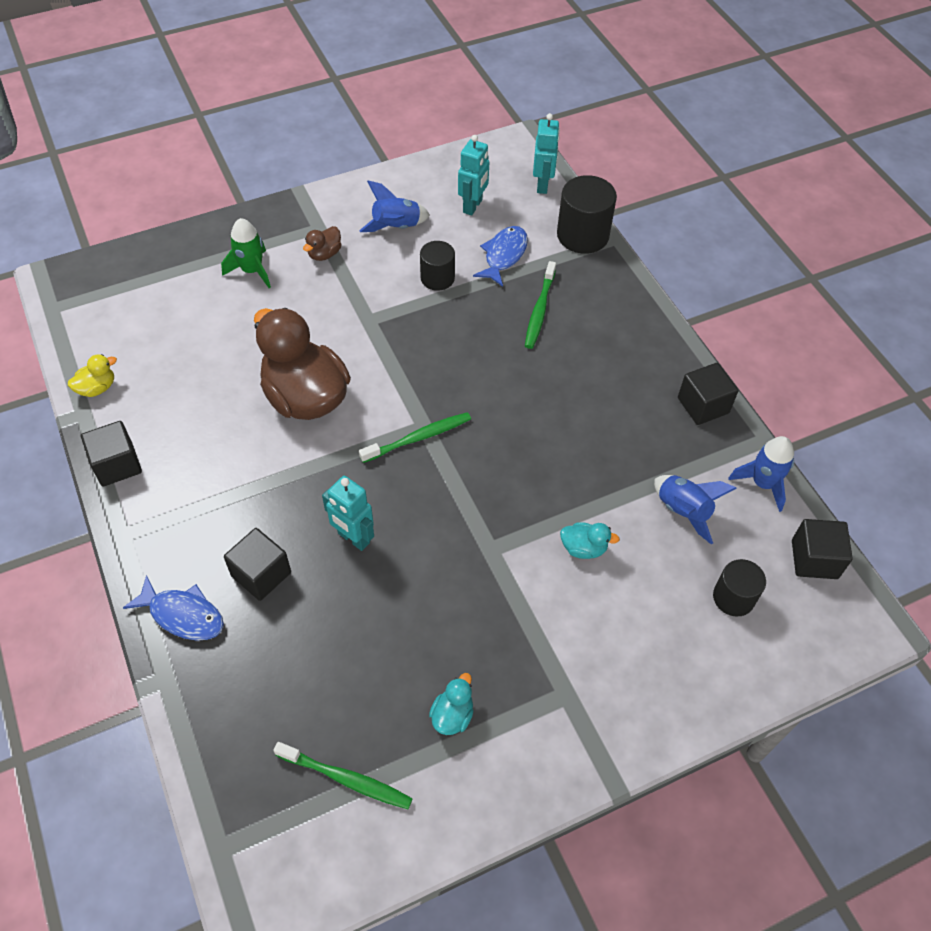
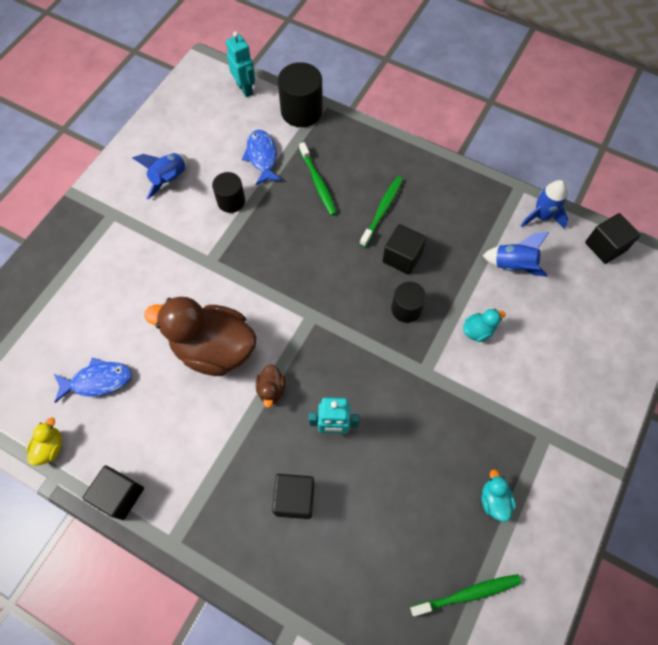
camera: 35 degrees left, 10 degrees up
blue fish [123,575,224,641] -> blue fish moved to [54,358,132,403]
green rocket [221,218,271,288] -> none
brown duck [303,226,342,261] -> brown duck moved to [256,364,285,408]
green toothbrush [359,412,471,463] -> green toothbrush moved to [360,176,403,247]
turquoise robot [458,135,489,216] -> none
black cube [678,363,738,425] -> black cube moved to [383,224,427,275]
black cylinder [713,559,766,616] -> black cylinder moved to [391,282,426,323]

